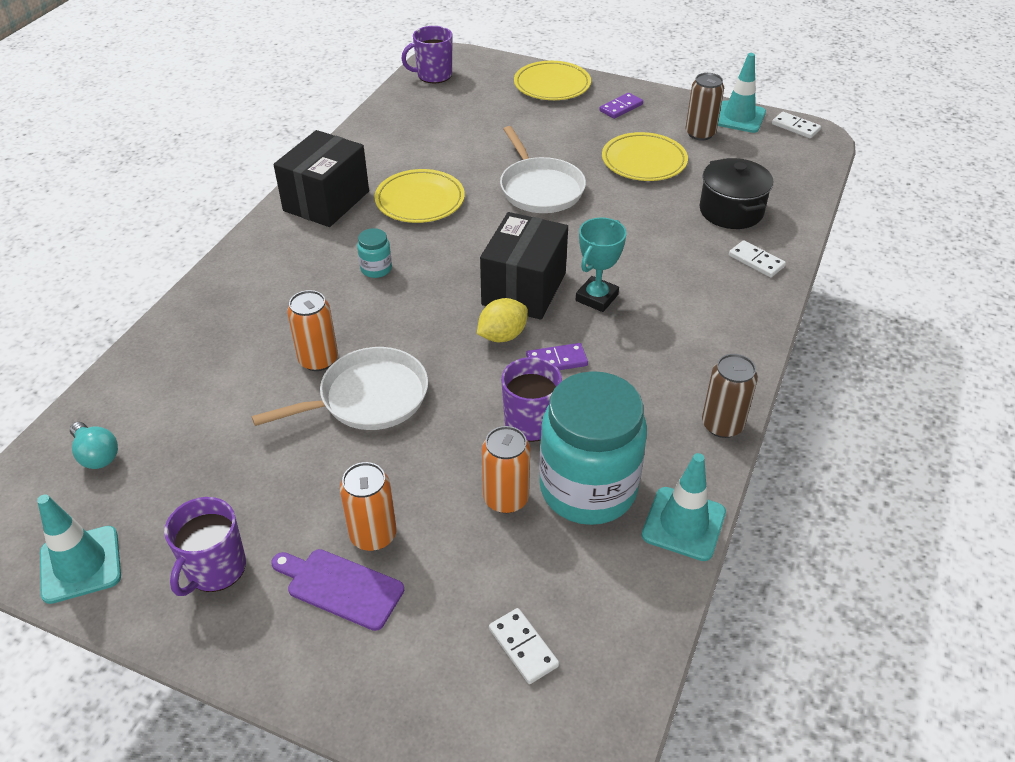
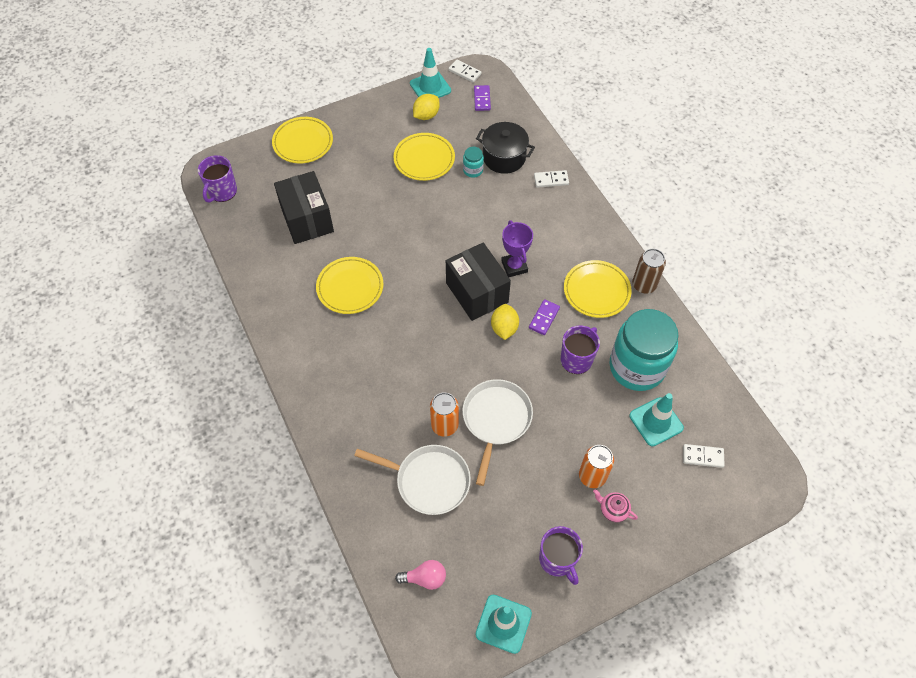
camera: 50 degrees left, 15 degrees up
turquoise light bulb [70,422,118,469] -> pink light bulb [395,560,446,590]
purple cutting board [271,549,404,631] -> pink teapot [593,489,638,522]
black box [274,130,369,227] -> black box moved to [274,171,334,244]
turquoise jar [357,228,392,278] -> turquoise jar moved to [463,147,484,178]
orange can [482,426,530,513] -> none
white pan [500,126,586,213] -> white pan moved to [354,445,471,515]
turquoise trophy [576,218,627,312] -> purple trophy [501,220,533,277]
purple domino [599,93,643,119] -> purple domino moved to [474,85,491,111]
turquoise traffic cone [642,453,726,561] -> turquoise traffic cone moved to [630,393,684,446]
brown can [686,73,724,141] -> yellow lemon [413,94,440,120]
white domino [772,112,821,138] -> white domino turned 45 degrees clockwise [448,60,482,83]
none -> yellow plate [564,260,632,318]

